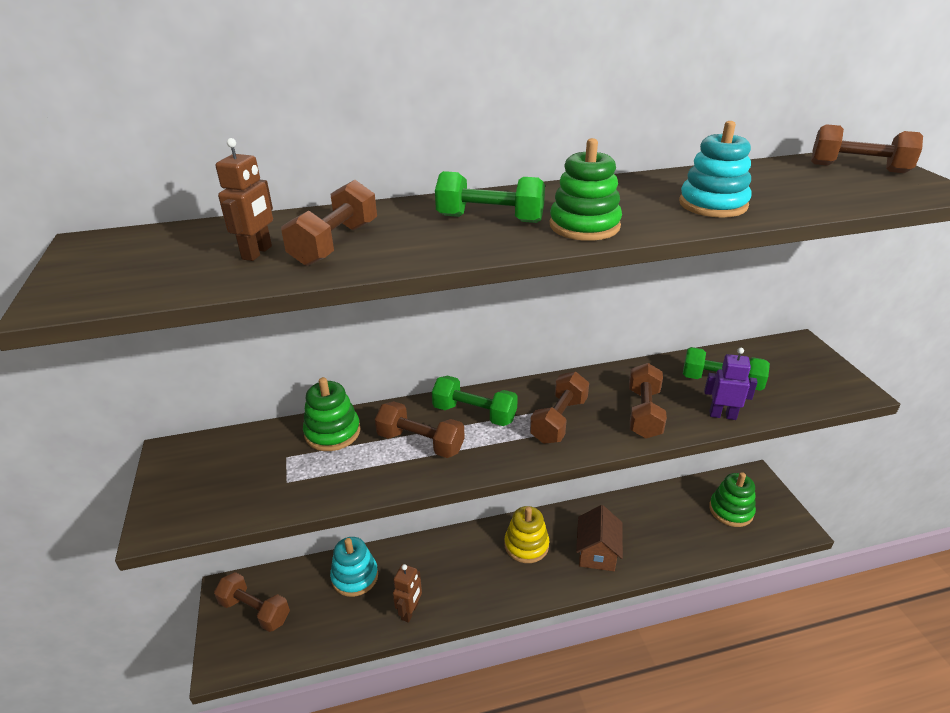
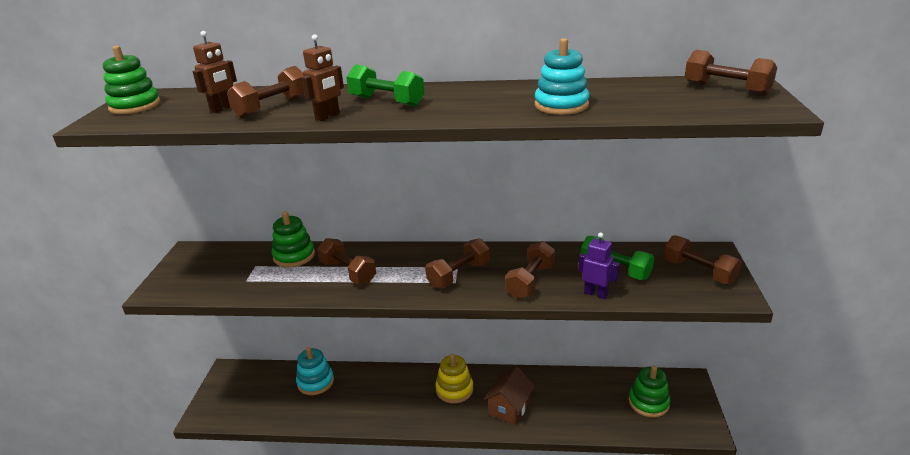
camera: 20 degrees right, 5 degrees down
brown dumbbell [214,572,290,632] -> brown dumbbell moved to [664,235,742,284]
brown robot [393,564,422,623] -> brown robot moved to [302,34,344,121]
green dumbbell [432,376,518,426] -> none
green stacking toy [550,138,622,241] -> green stacking toy moved to [103,46,161,114]

